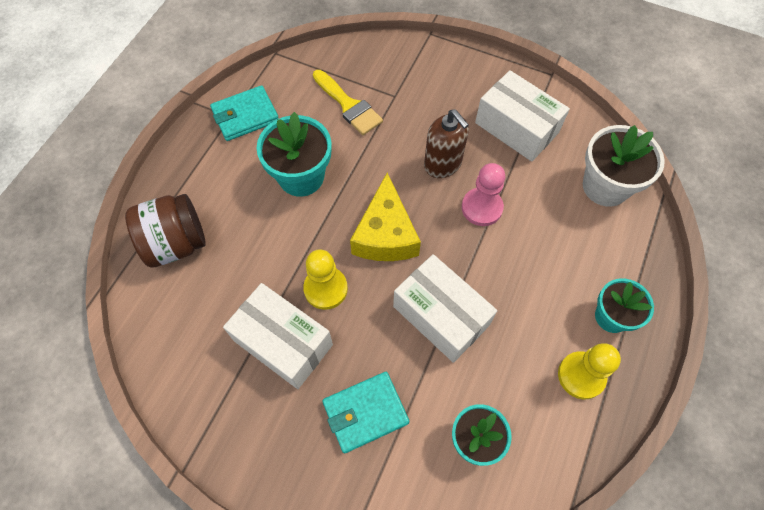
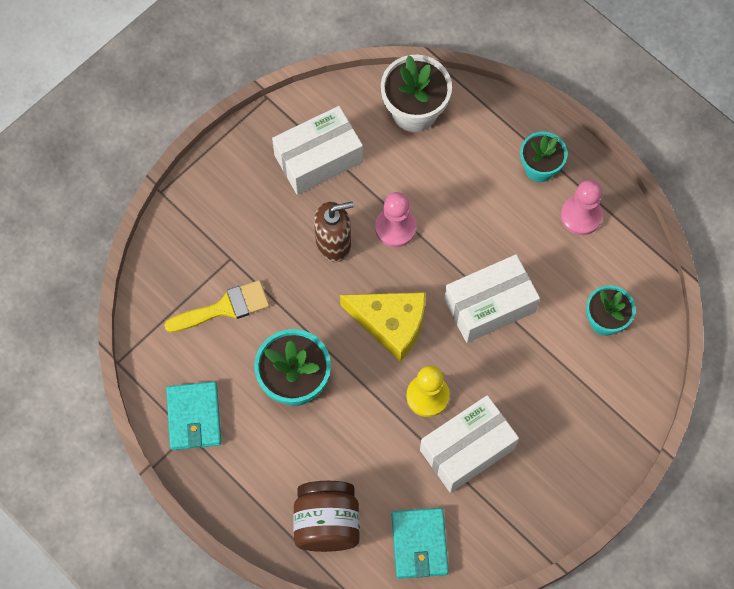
camera: 70 degrees left, 5 degrees up
turquoise wallet [322,372,409,453] -> turquoise wallet moved to [392,508,449,579]
yellow pawn [558,343,621,399] -> pink pawn [561,180,603,235]

